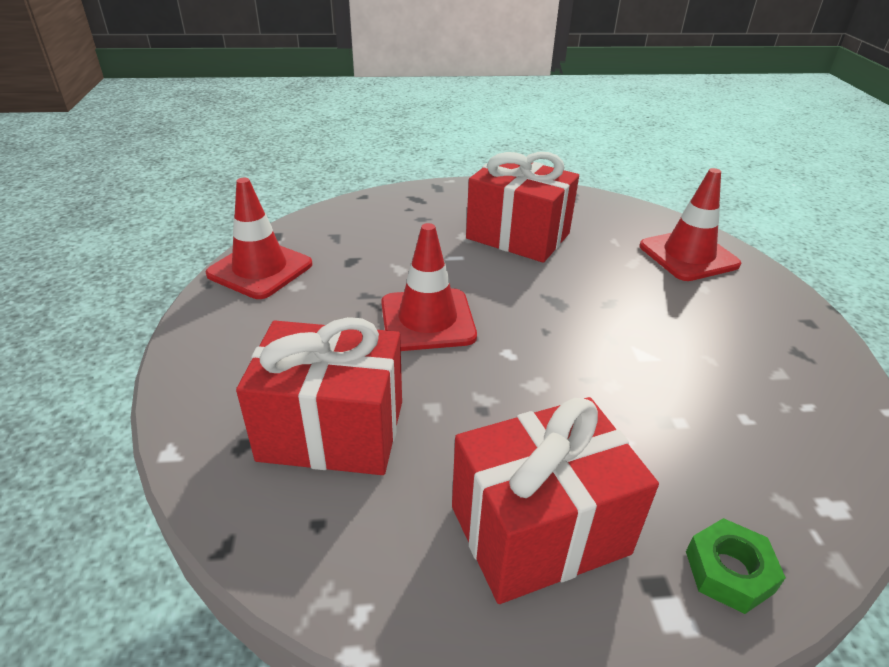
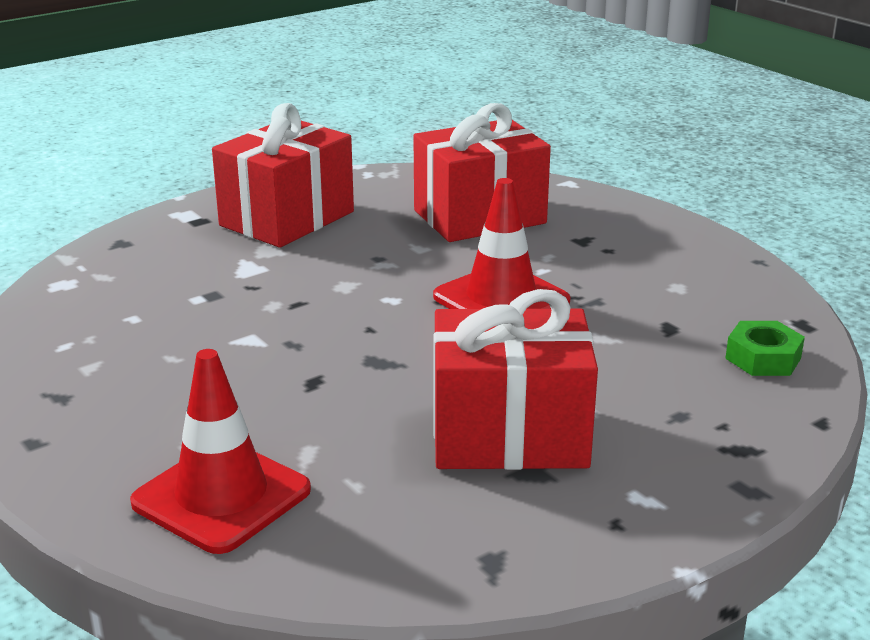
camera: 150 degrees right, 10 degrees down
red traffic cone [206,178,312,299] -> none
green nut [686,518,786,614] -> green nut moved to [725,321,805,376]

